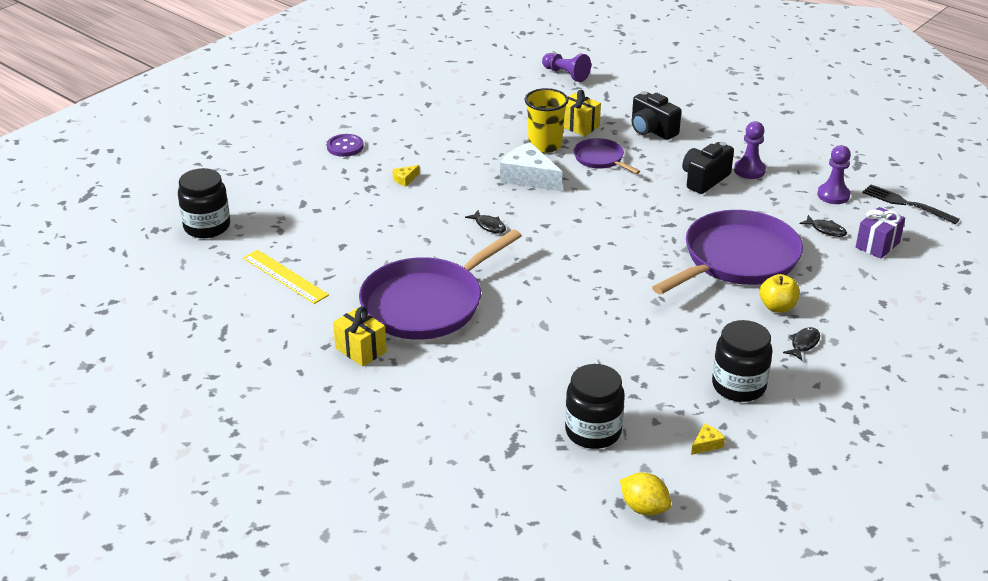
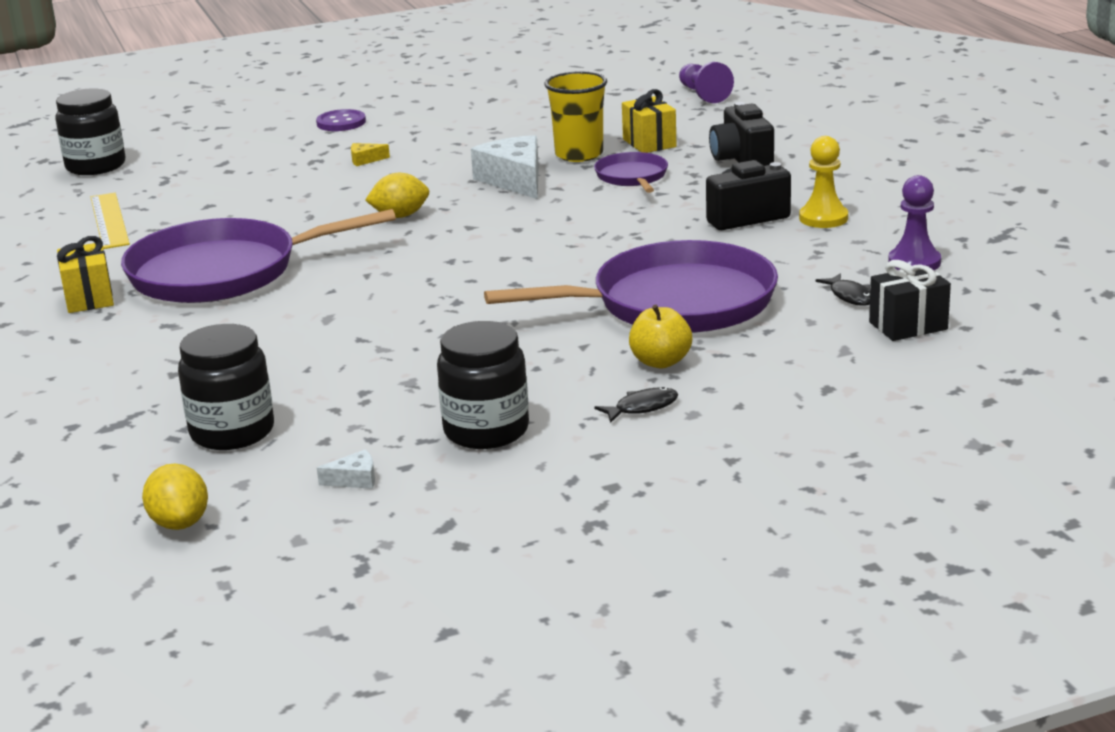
camera: 30 degrees right, 10 degrees down
black fish [465,210,506,233] -> yellow lemon [365,173,429,218]
yellow cheese [691,424,725,455] -> white cheese [317,449,375,489]
purple pawn [734,121,766,179] -> yellow pawn [799,136,848,228]
purple gift [856,207,905,259] -> black gift [869,260,951,341]
black fork [863,184,960,224] -> none

